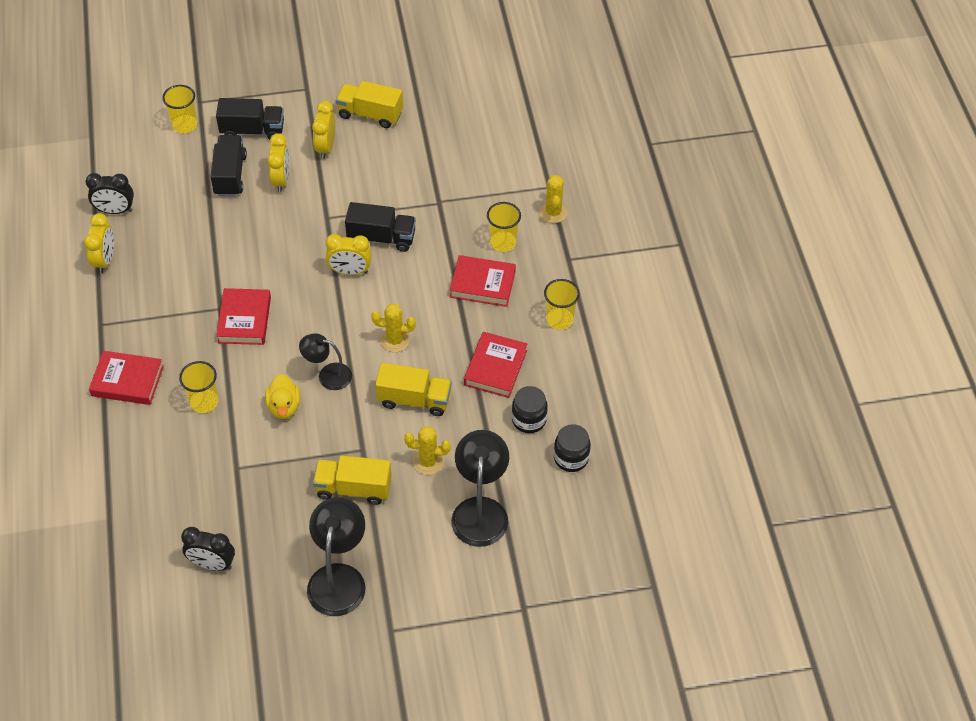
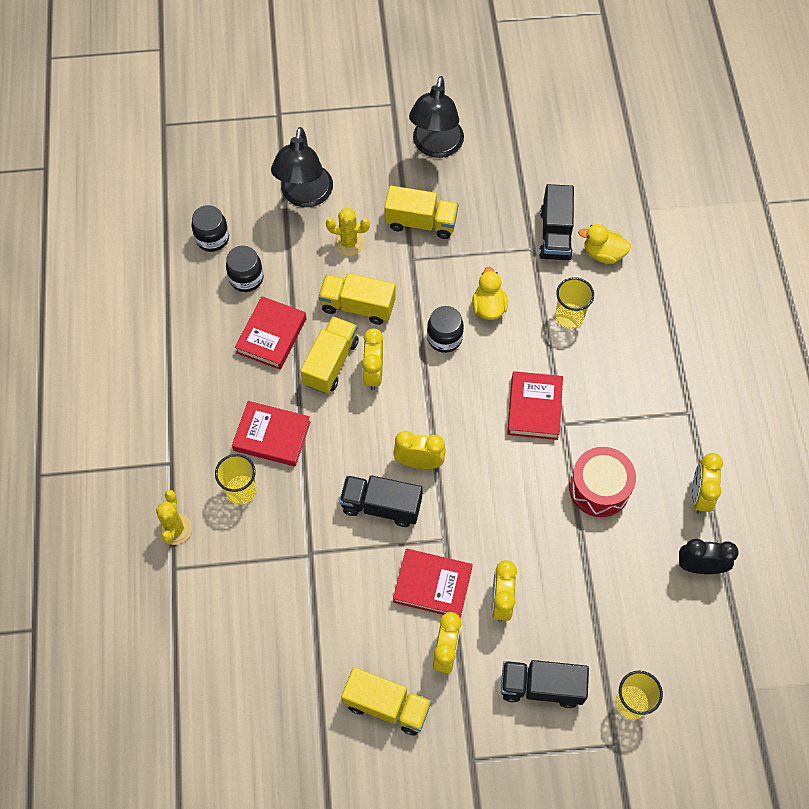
camera: 175 degrees left, 10 degrees up
red book [89,351,164,405] -> red book moved to [393,549,473,618]
black clock [181,527,235,571] -> none
black truck [210,135,247,196] -> black truck moved to [539,184,574,260]
black lamp [299,333,352,390] -> black jar [427,306,464,353]
yellow cactus [371,303,416,352] -> yellow clock [362,328,383,390]
yellow cup [544,279,580,330] -> none
none -> yellow truck [300,316,359,394]
none -> red drum [569,447,636,517]
none -> yellow duck [578,224,631,264]

